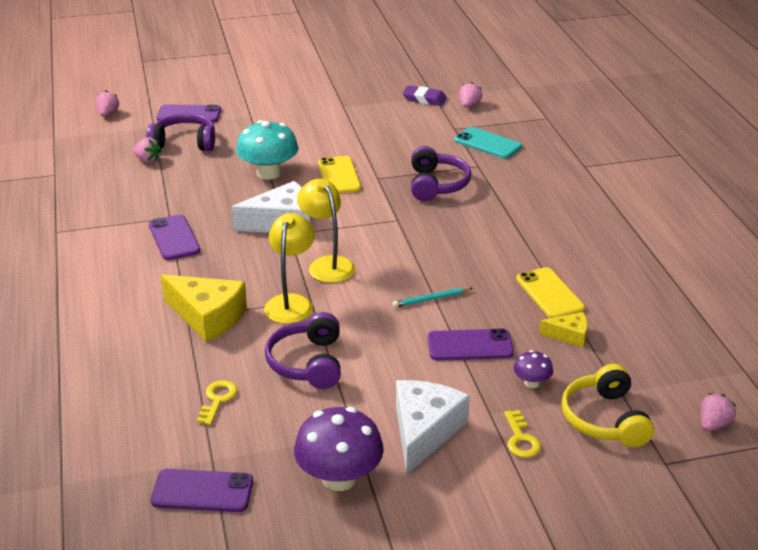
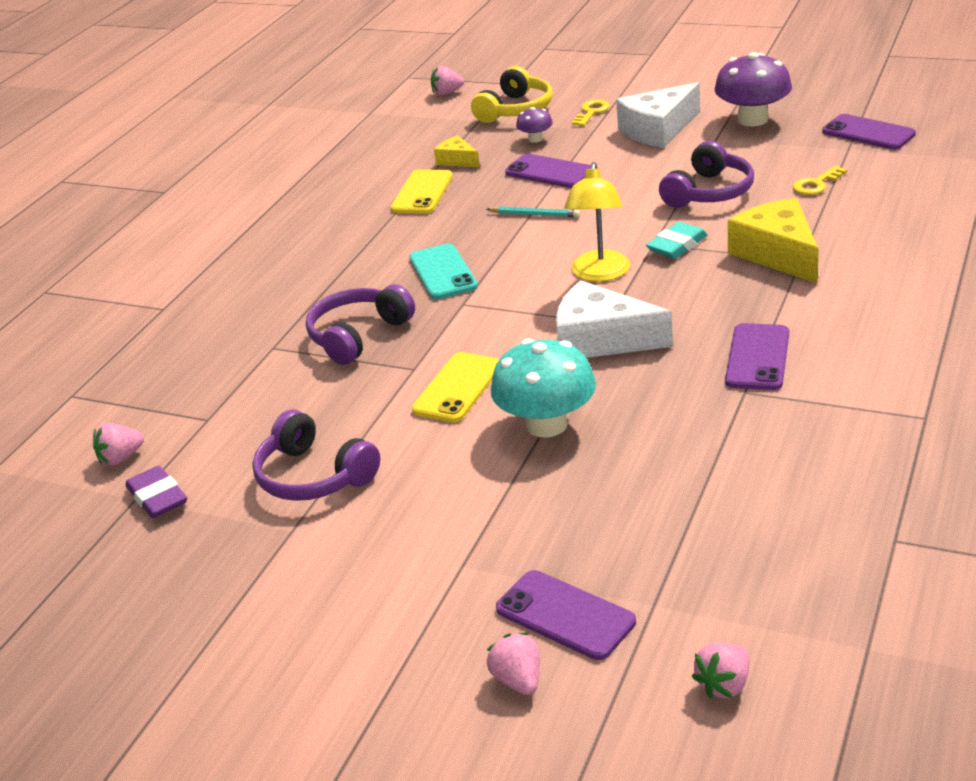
camera: 140 degrees left, 0 degrees up
pink strawberry [133,138,162,163] -> pink strawberry moved to [487,633,540,695]
purple headphones [146,113,215,151] -> purple headphones moved to [252,409,380,501]
yellow lamp [264,213,315,324] -> turquoise eraser [646,222,708,259]
turquoise phone [454,127,522,159] -> turquoise phone moved to [409,244,478,299]

